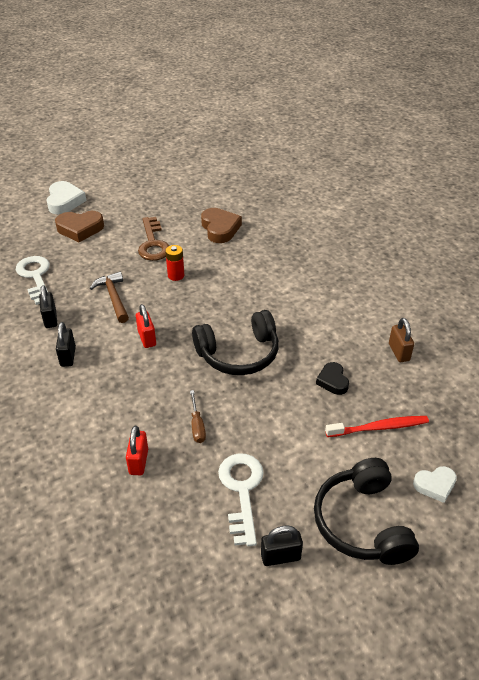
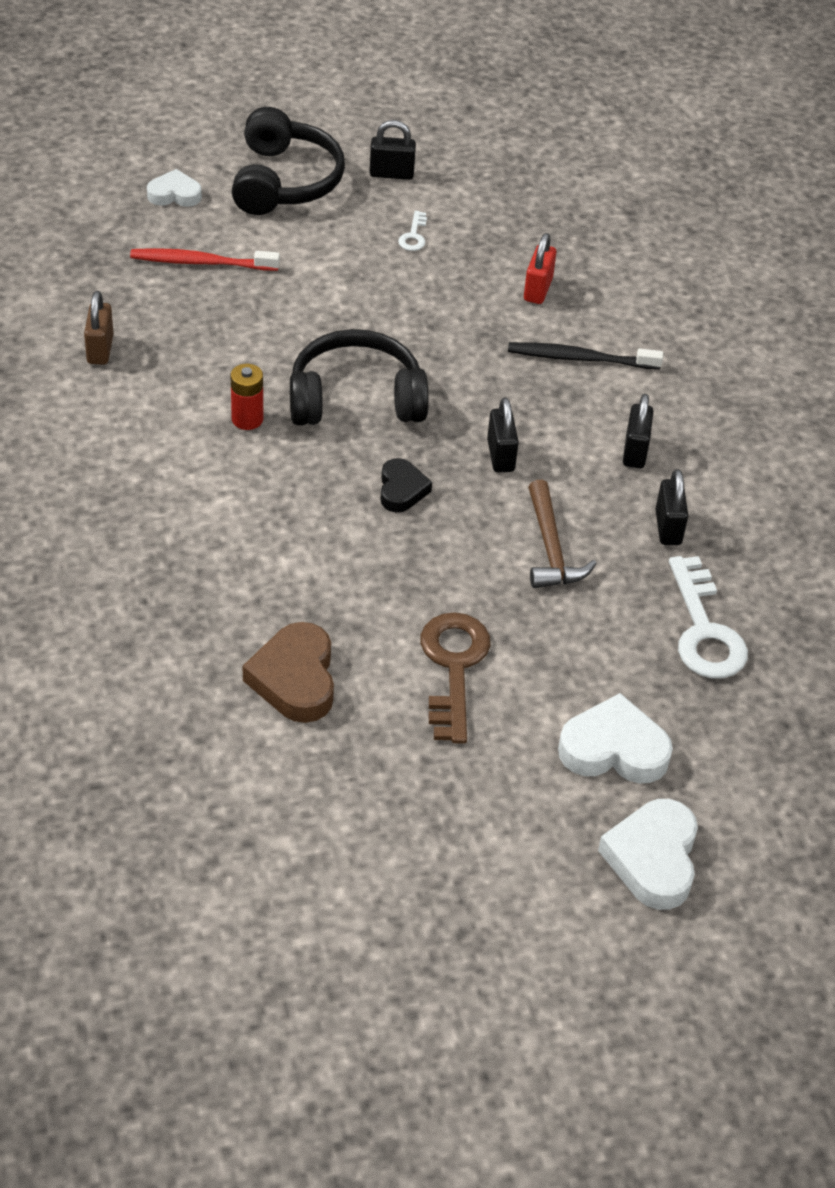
camera: 170 degrees left, 5 degrees up
brown heart [55,211,104,242] -> white heart [558,693,673,783]
red padlock [136,304,156,348] -> black padlock [487,397,519,473]
red battery [165,245,184,281] -> red battery moved to [230,364,263,430]
brown screwdriver [190,390,206,443] -> none
white key [218,453,264,546] -> white key [398,211,427,251], size x0.46
black heart [316,362,349,395] -> black heart moved to [380,458,432,513]
none -> black toothbrush [508,342,663,370]

